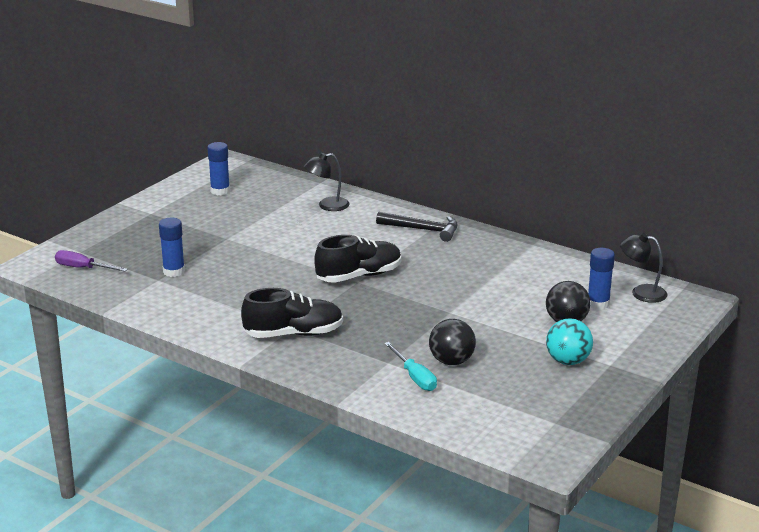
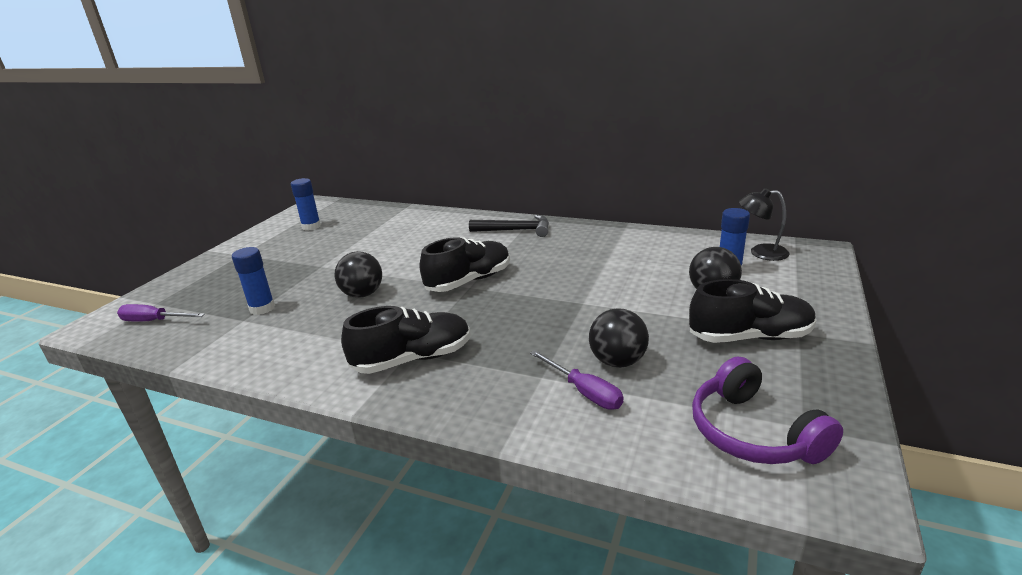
camera: 10 degrees left, 0 degrees up
black lamp [304,153,350,211] -> none
turquoise screwdriver [384,342,437,391] -> purple screwdriver [530,350,624,410]
turquoise ball [546,318,593,365] -> black shoe [689,279,816,343]
none -> black ball [335,251,382,298]
none -> purple headphones [692,357,843,464]

